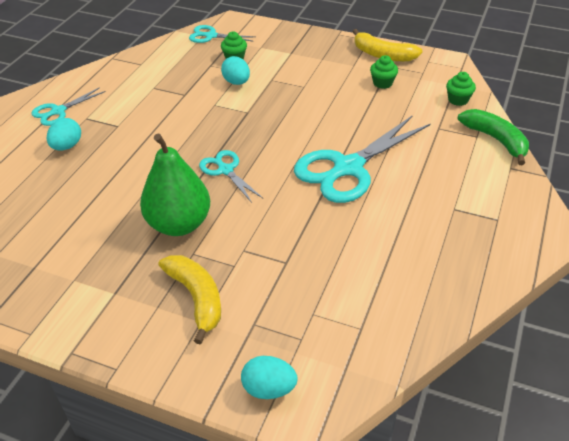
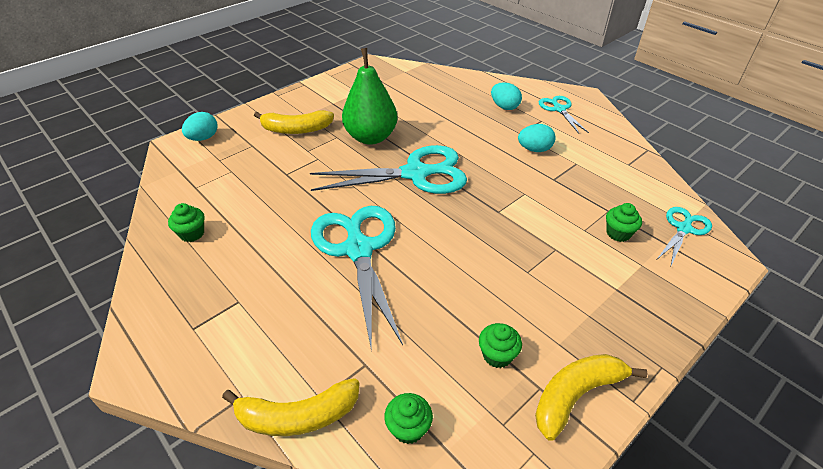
camera: 115 degrees right, 0 degrees up
turquoise scissors [199,150,263,203] -> turquoise scissors [310,145,467,194], size x1.92
turquoise egg [221,56,250,85] -> turquoise egg moved to [518,124,556,152]
green banana [458,109,529,165] -> yellow banana [222,378,360,436]
none -> green cupcake [168,203,205,242]

